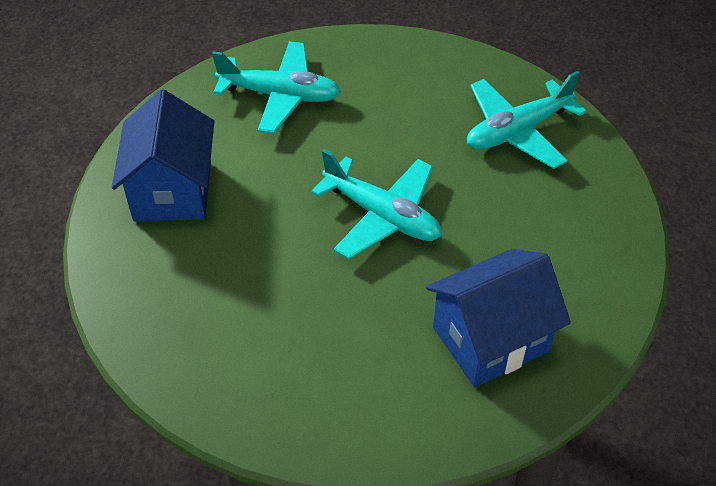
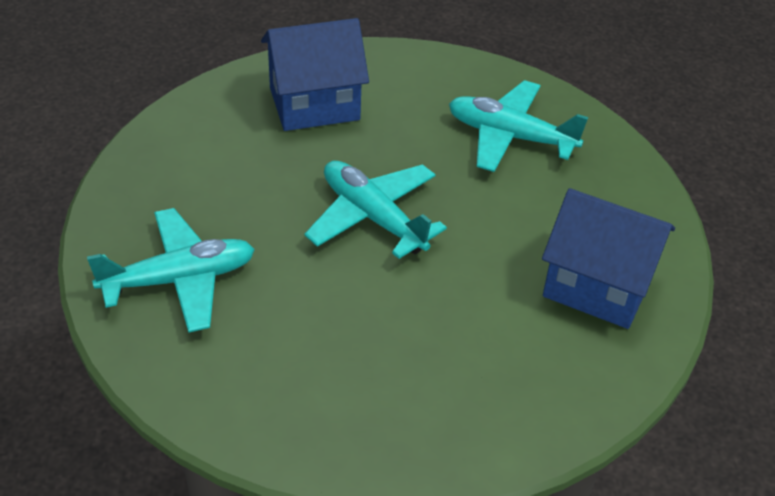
camera: 170 degrees left, 5 degrees down
blue house [112,89,214,221] -> blue house turned 75 degrees counterclockwise [542,188,675,329]
turquoise plane [212,41,341,134] -> turquoise plane moved to [449,80,588,172]

